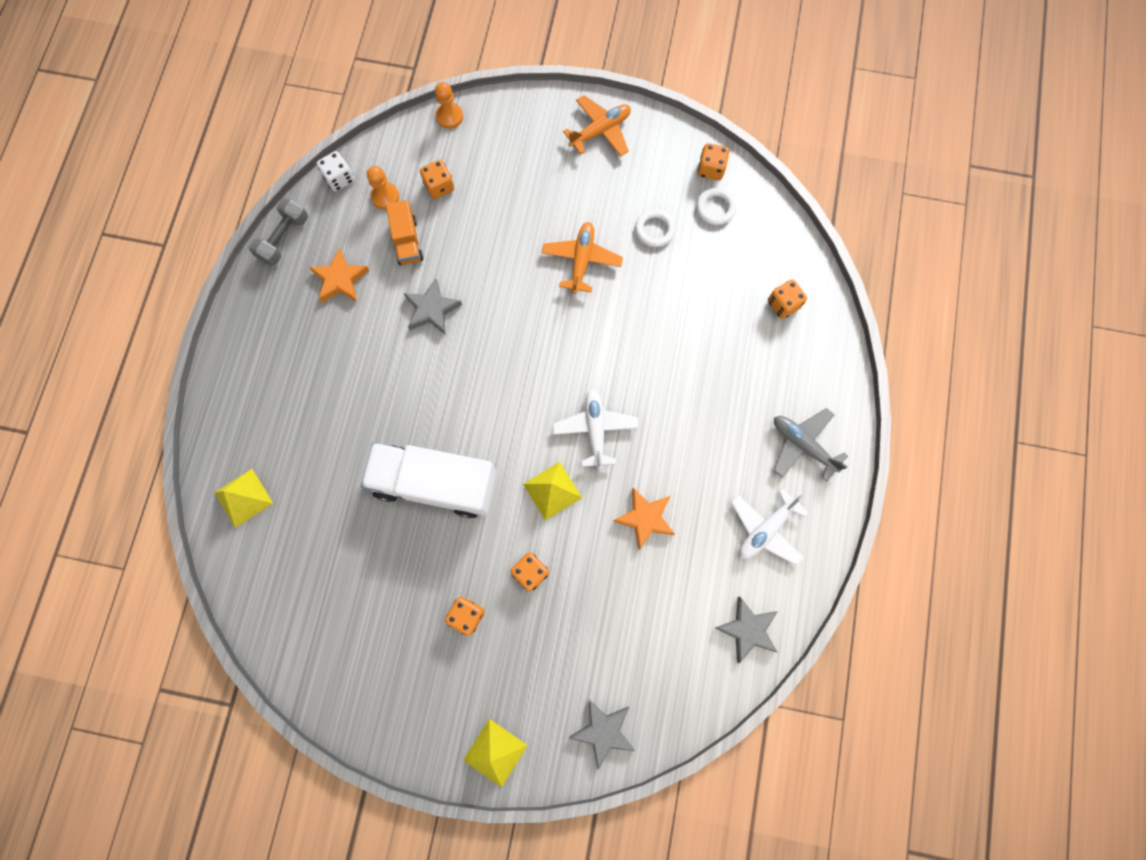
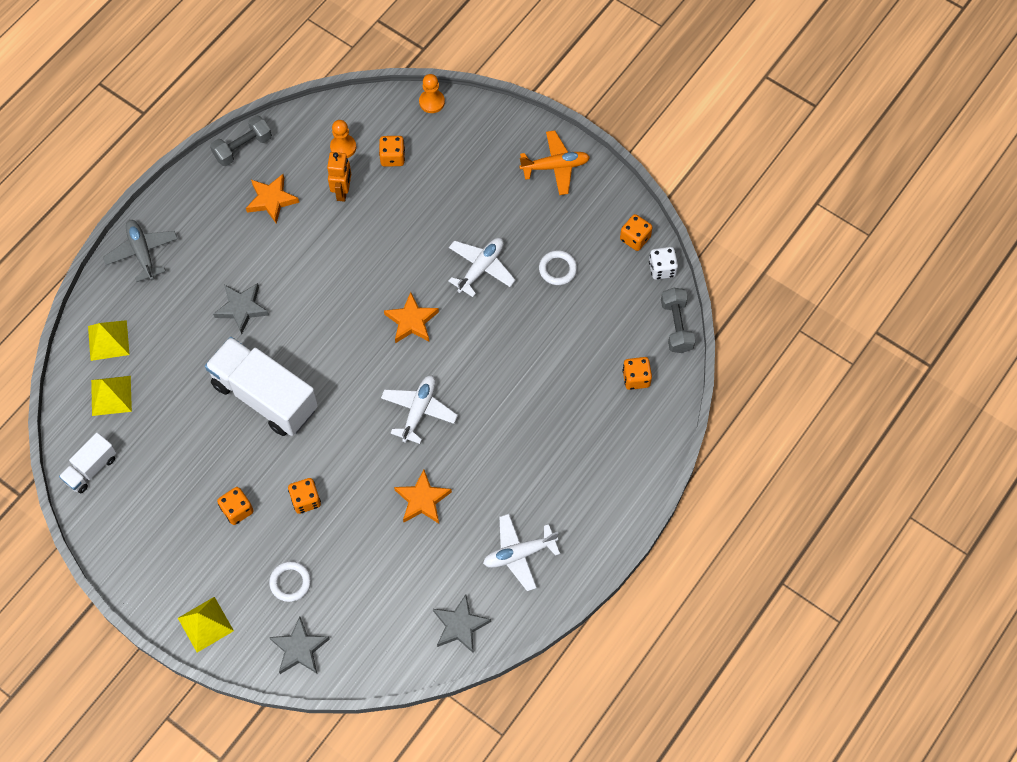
camera: 25 degrees right, 10 degrees down
white dice [317,151,354,192] -> white dice moved to [649,247,678,280]
orange truck [386,200,424,265] -> orange robot [327,152,351,202]
grey star [404,278,462,334] -> grey star moved to [213,283,269,334]
yellow pyramid [523,462,582,521] -> yellow pyramid moved to [91,376,132,416]
orange plane [542,222,623,294] -> white plane [449,238,516,297]
white ring [696,188,736,225] -> white ring moved to [269,561,311,602]
grey plane [773,408,848,481] -> grey plane moved to [103,220,178,282]
none -> white truck [59,433,117,493]
none -> orange star [384,292,439,343]
none -> grey dumbbell [661,288,695,353]

